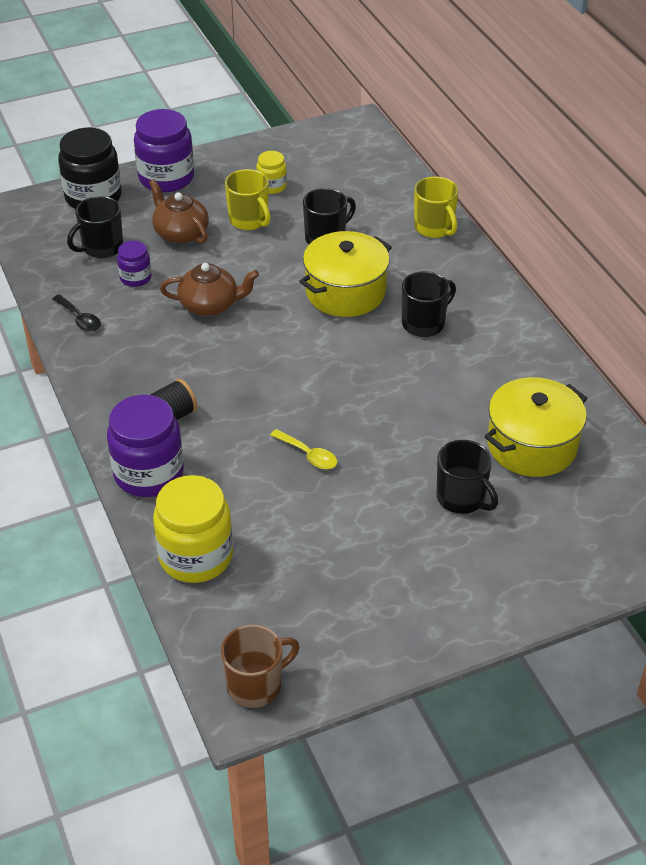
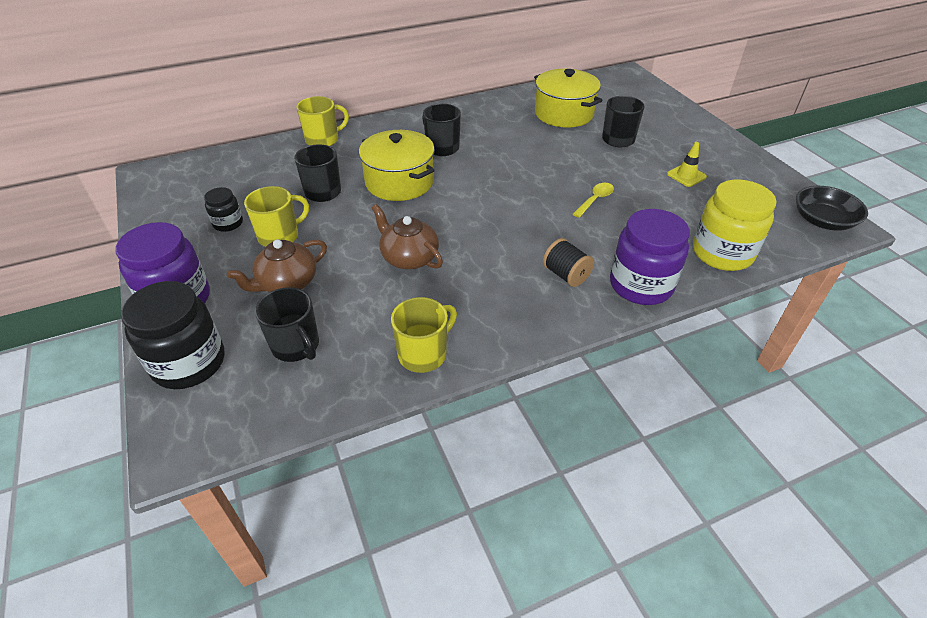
camera: 90 degrees left, 0 degrees up
black spoon [52,294,101,332] -> yellow mug [391,297,457,373]
purple jar [117,241,151,287] -> none
brown teapot [160,263,259,316] -> brown teapot turned 45 degrees counterclockwise [372,204,443,269]
brown mug [221,624,300,708] -> black bowl [796,186,868,231]
yellow jar [256,151,287,194] -> black jar [204,187,243,232]
none -> yellow traffic cone [667,142,707,187]

